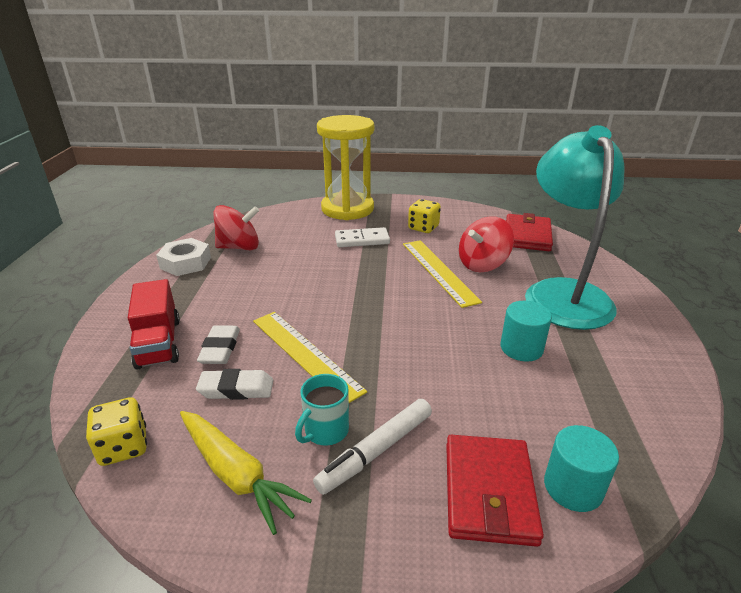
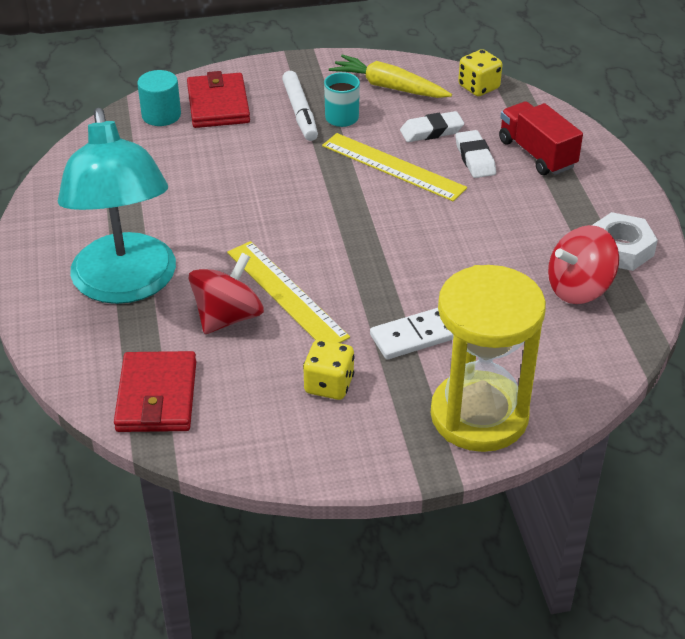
camera: 165 degrees right, 10 degrees up
white marker [313,399,432,495] -> white marker turned 135 degrees clockwise [282,71,318,141]
turquoise cylinder [500,301,552,361] -> none

